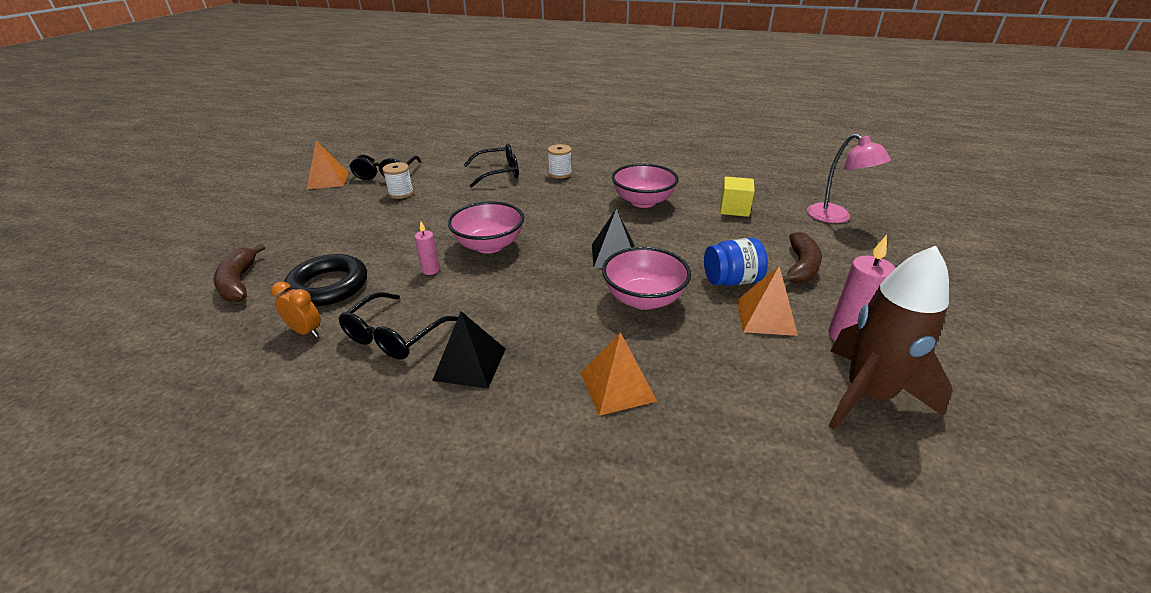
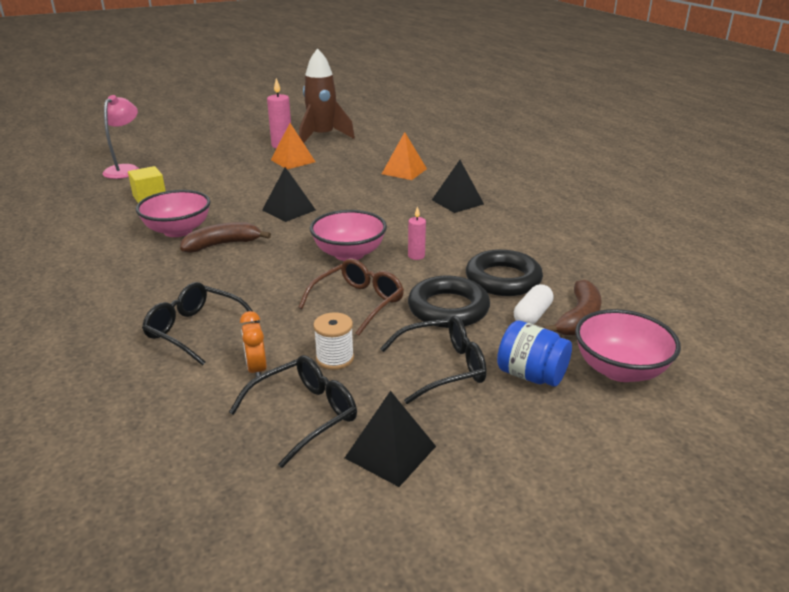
camera: 135 degrees left, 5 degrees down
orange clock [271,282,321,337] -> orange clock moved to [240,311,267,377]
orange pyramid [307,141,349,189] -> black pyramid [345,391,436,487]
black glasses [339,292,458,359] -> black glasses moved to [380,315,487,404]
white spool [548,144,572,179] -> none
pink bowl [602,247,691,310] -> pink bowl moved to [575,309,681,382]
blue jar [704,238,768,286] -> blue jar moved to [497,321,572,387]
brown banana [782,232,822,284] -> brown banana moved to [180,222,271,253]
none -> brown glasses [298,259,404,336]
none -> black ring [408,276,490,328]
none -> white capsule [514,284,554,324]

